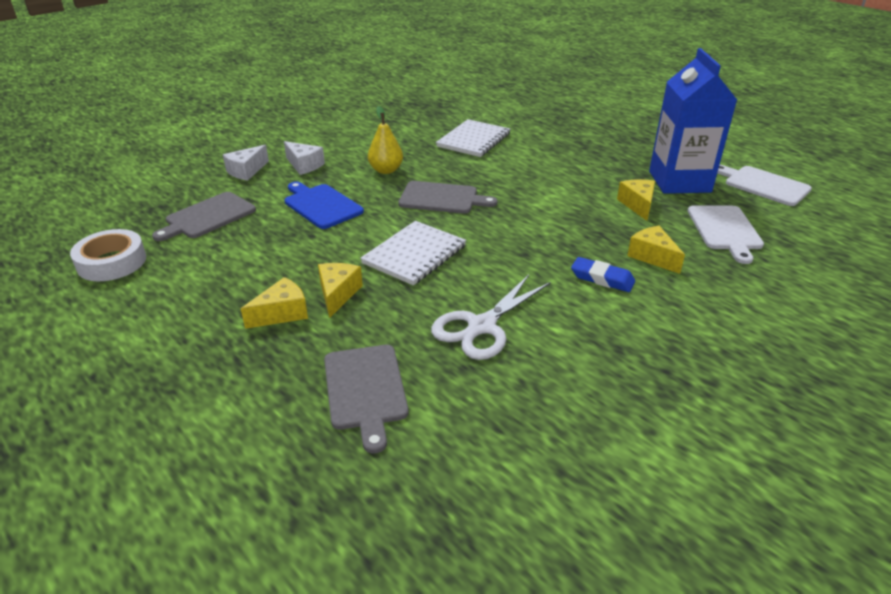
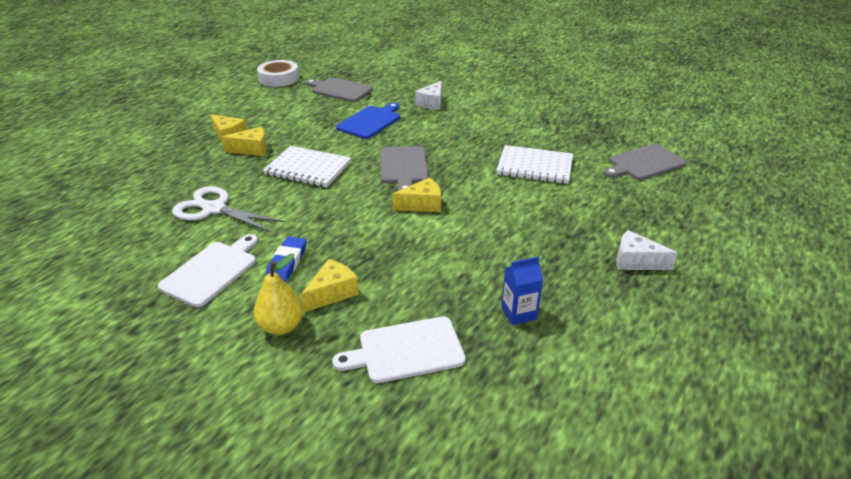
camera: 75 degrees right, 0 degrees up
white cheese [223,145,269,181] -> white cheese moved to [616,230,678,270]
grey cutting board [324,345,409,453] -> grey cutting board moved to [604,144,686,180]
yellow pear [368,106,403,174] -> yellow pear moved to [254,254,304,335]
yellow cheese [617,179,655,221] -> yellow cheese moved to [392,177,441,212]
blue carton [649,48,737,194] -> blue carton [501,256,543,325], size x0.43
white cutting board [717,165,812,206] -> white cutting board moved to [158,234,258,307]

